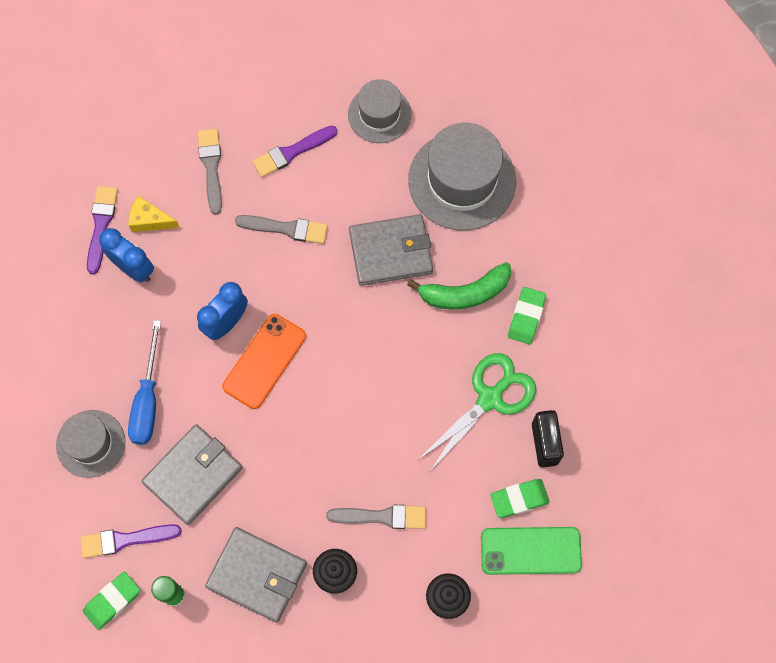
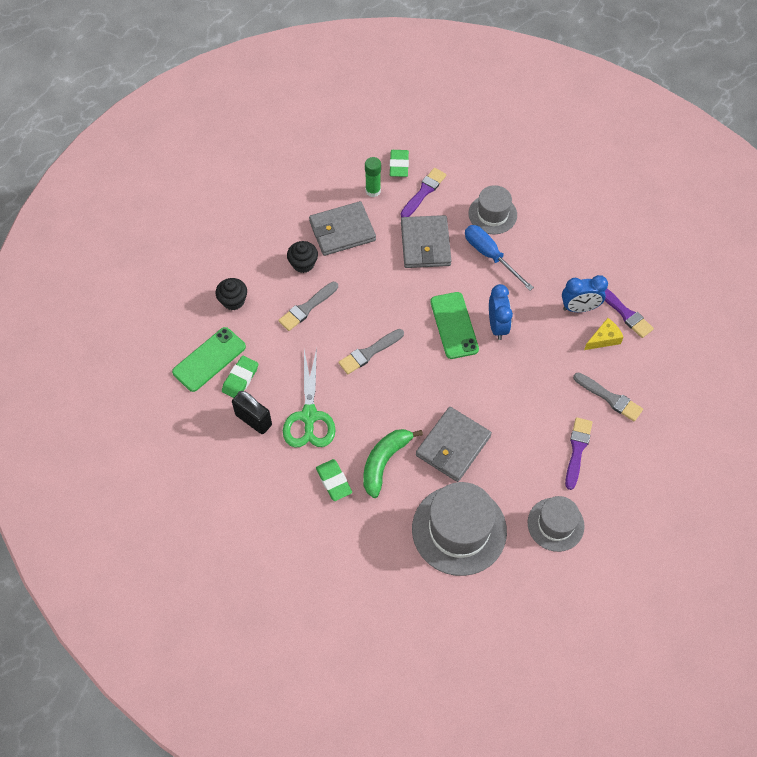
camera: 135 degrees right, 10 degrees down
orange phone [222,314,306,409] -> green phone [430,292,479,359]
grey brush [235,215,328,244] -> grey brush moved to [338,329,404,374]

